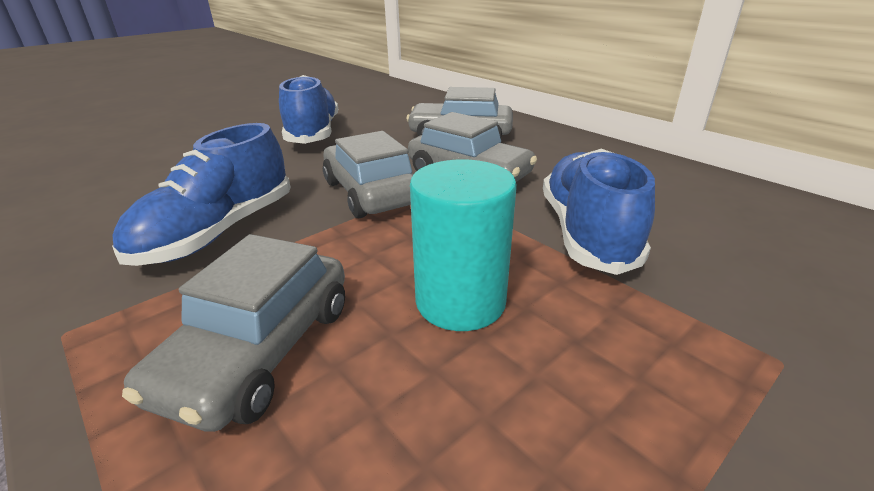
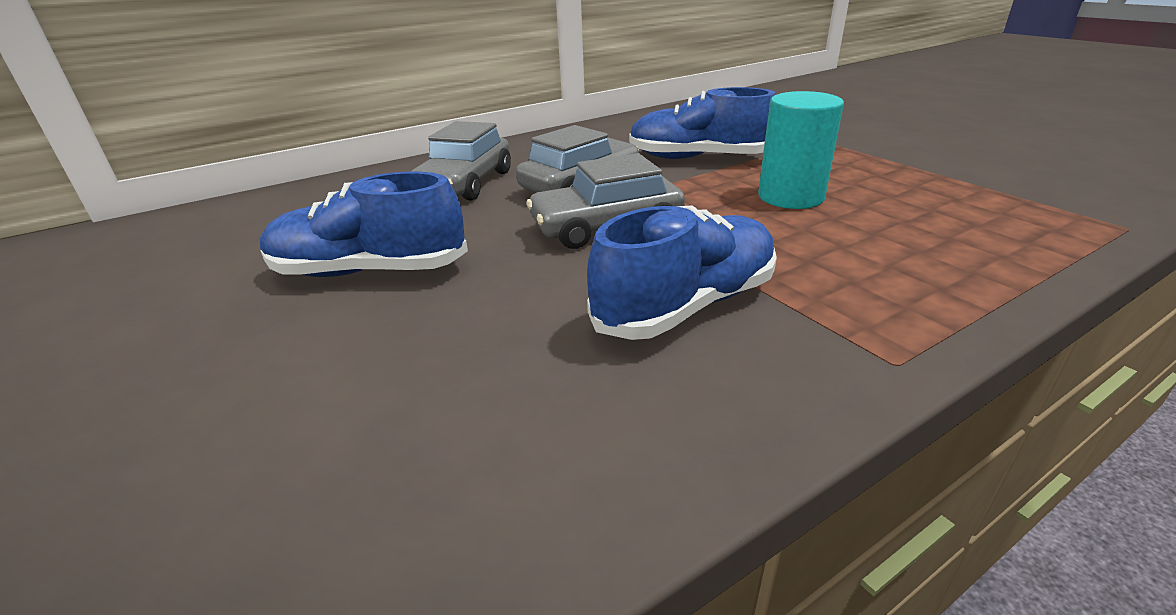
camera: 80 degrees left, 0 degrees up
blue shoe [112,123,290,266] -> blue shoe turned 75 degrees counterclockwise [587,205,777,340]
grey car [122,234,345,432] -> none

